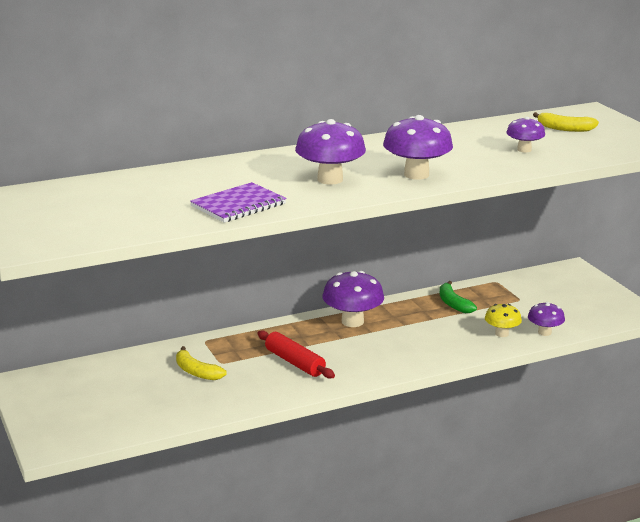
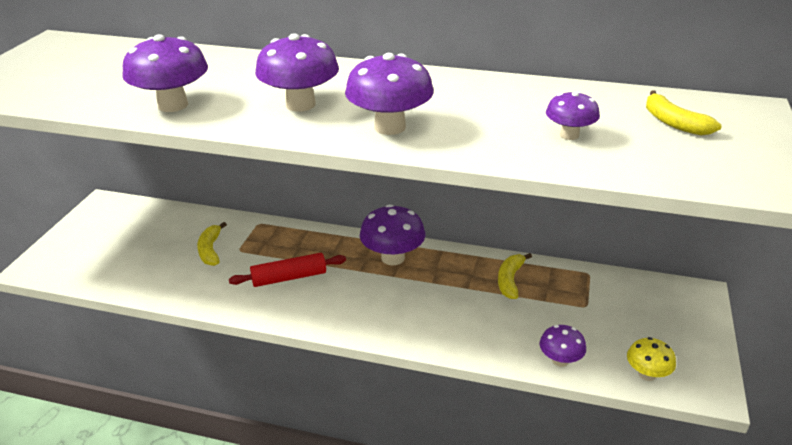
camera: 40 degrees right, 10 degrees up
purple notebook [190,182,286,223] -> purple mushroom [122,34,208,112]
red rolling pin [257,330,335,379] -> red rolling pin turned 75 degrees clockwise [229,253,346,287]
green banana [440,281,477,313] -> yellow banana [498,253,532,299]
yellow mushroom [485,304,522,337] -> yellow mushroom moved to [627,337,676,381]

